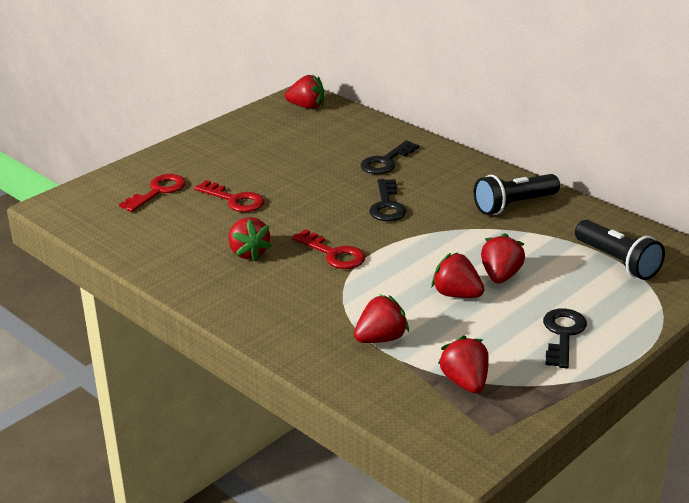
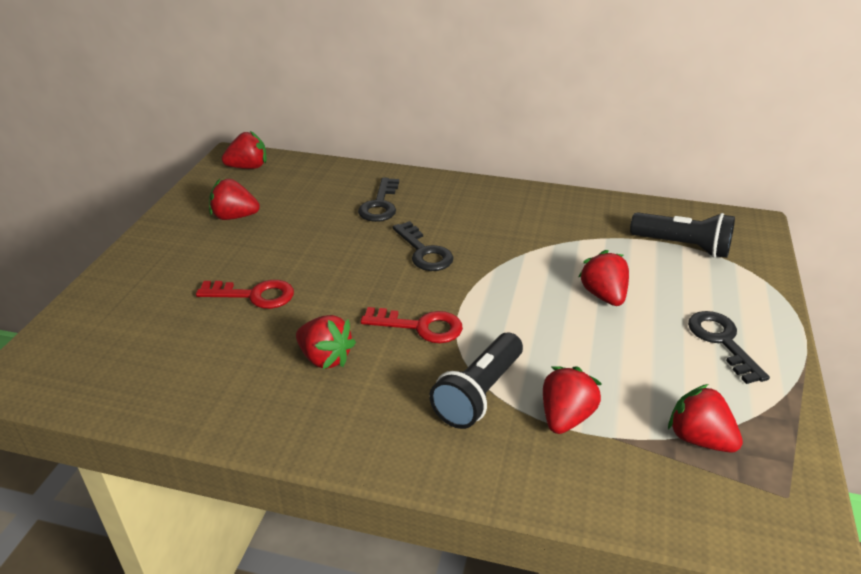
camera: 30 degrees left, 5 degrees up
red key [119,174,186,212] -> none
red strawberry [431,252,484,298] -> red strawberry moved to [209,179,260,220]
black flashlight [474,174,560,215] -> black flashlight moved to [429,333,523,429]

